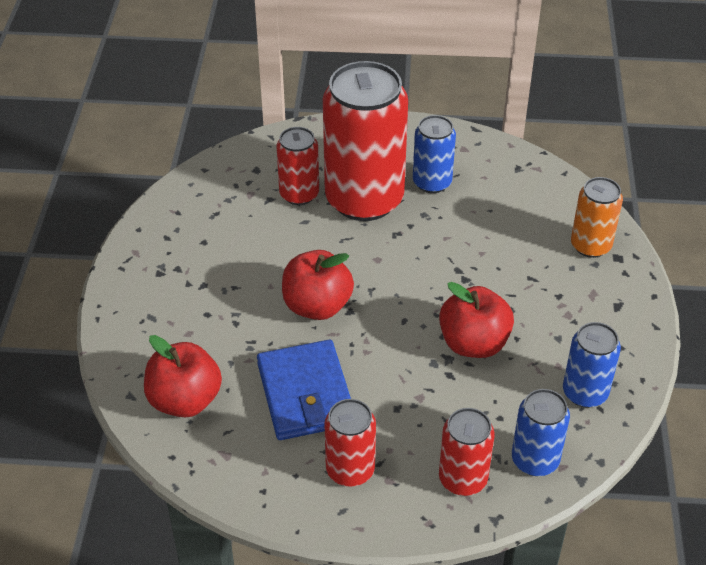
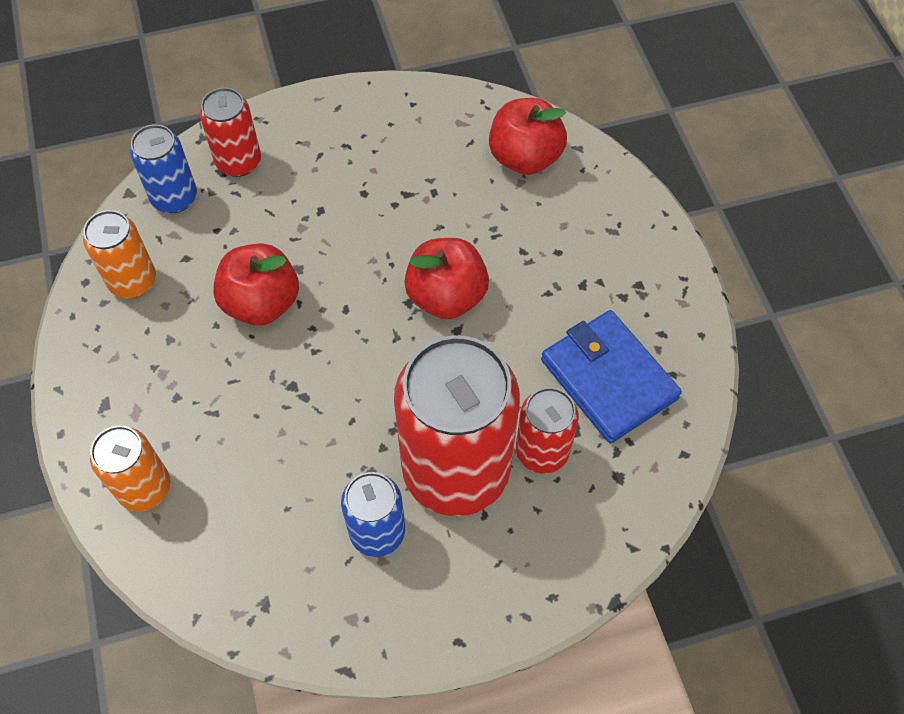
camera: 160 degrees right, 15 degrees up
blue wallet [257,340,351,440] -> blue wallet moved to [541,310,682,444]
red can [324,399,376,487] -> none
blue can [563,322,621,408] -> orange can [83,210,156,298]

